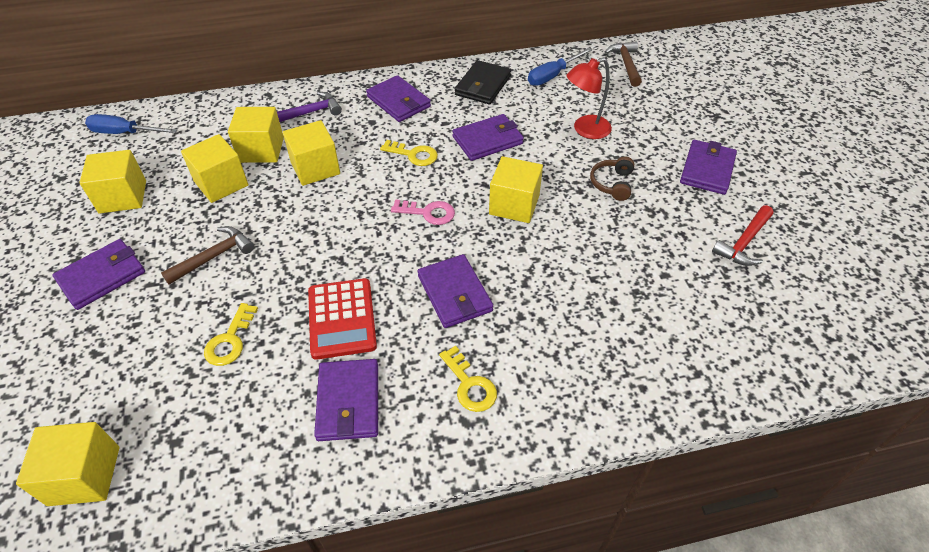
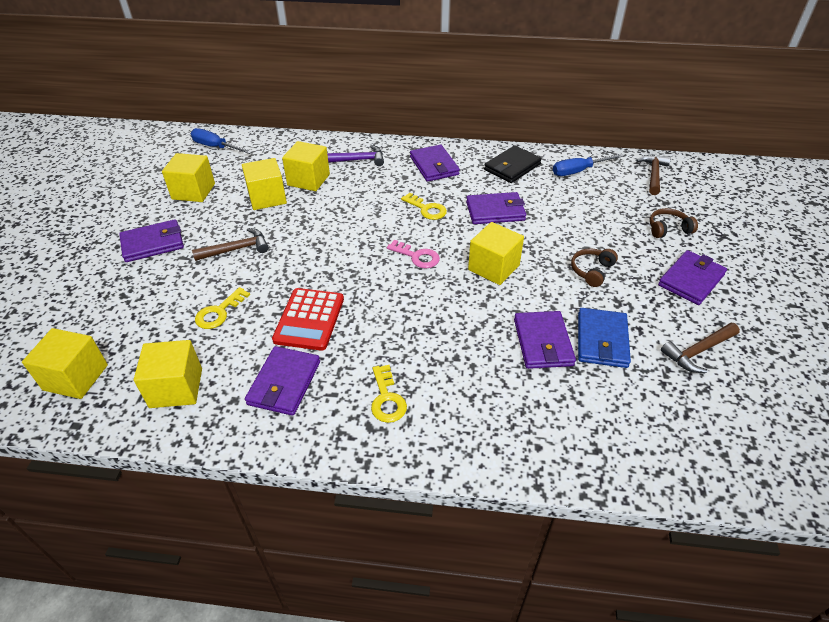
camera: 20 degrees right, 5 degrees down
yellow cube [283,120,340,186] -> yellow cube moved to [134,340,202,408]
purple wallet [418,254,493,328] -> purple wallet moved to [514,311,576,369]
red lamp [566,58,612,139] -> none
red hammer [712,205,774,266] -> brown hammer [661,323,740,373]
none -> blue wallet [578,308,631,368]
none -> brown headphones [649,208,698,238]

